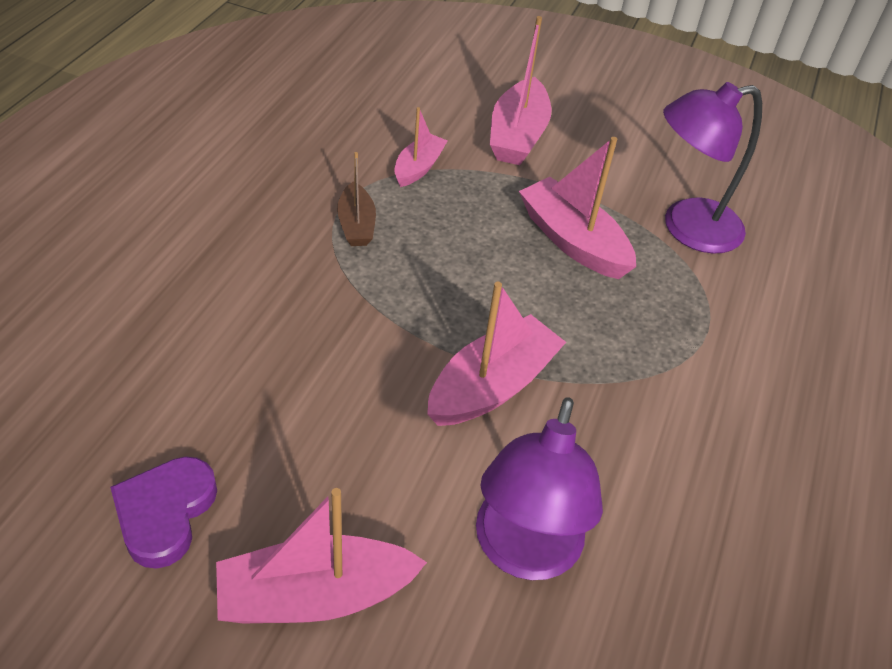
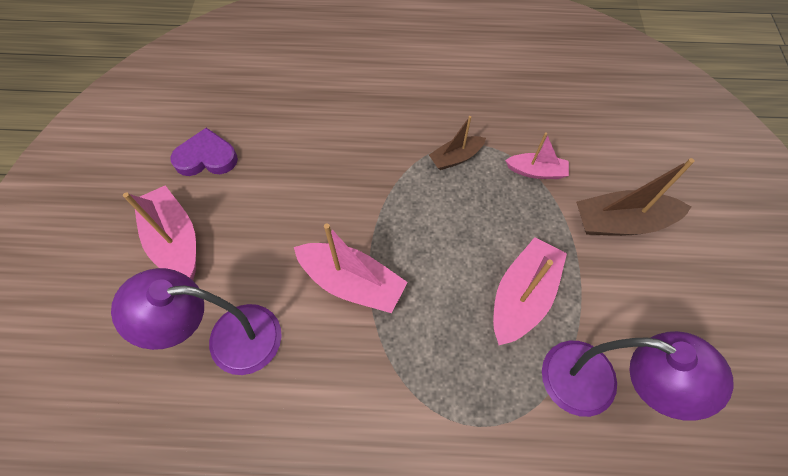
camera: 75 degrees right, 15 degrees up
pink boat [490,16,552,165] -> brown boat [576,158,695,236]
purple lamp [663,82,762,254] -> purple lamp turned 150 degrees clockwise [542,331,733,421]

